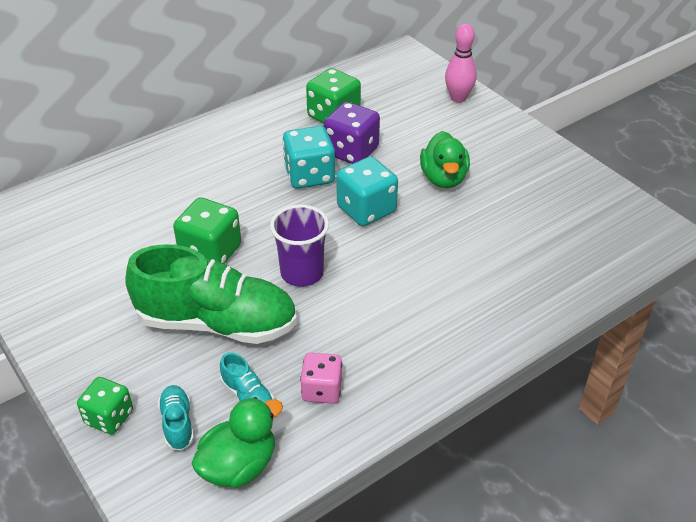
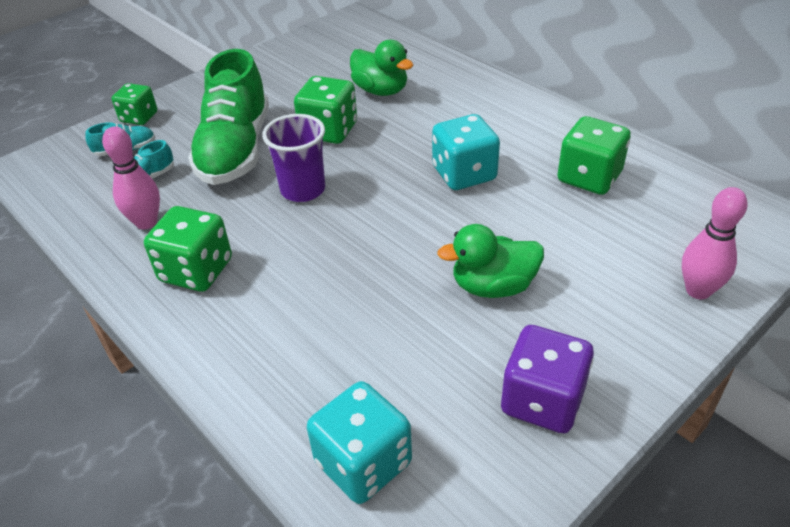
camera: 85 degrees right, 0 degrees up
green duck [191,397,283,488] -> green duck moved to [350,40,413,96]
pink dice [300,353,342,404] -> pink bowling pin [102,126,160,230]
purple dice [324,102,380,164] -> purple dice moved to [501,325,594,433]
turquoise dice [336,157,398,226] -> turquoise dice moved to [307,381,412,504]
none -> green dice [144,206,232,292]

